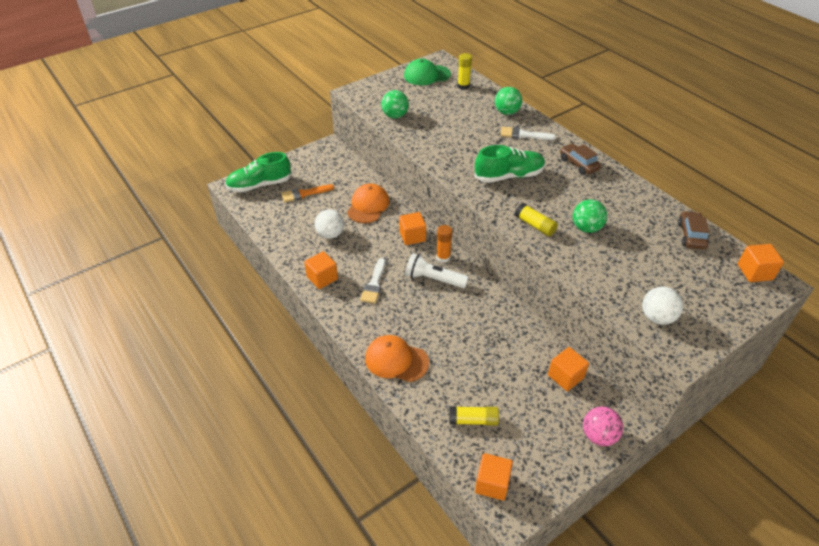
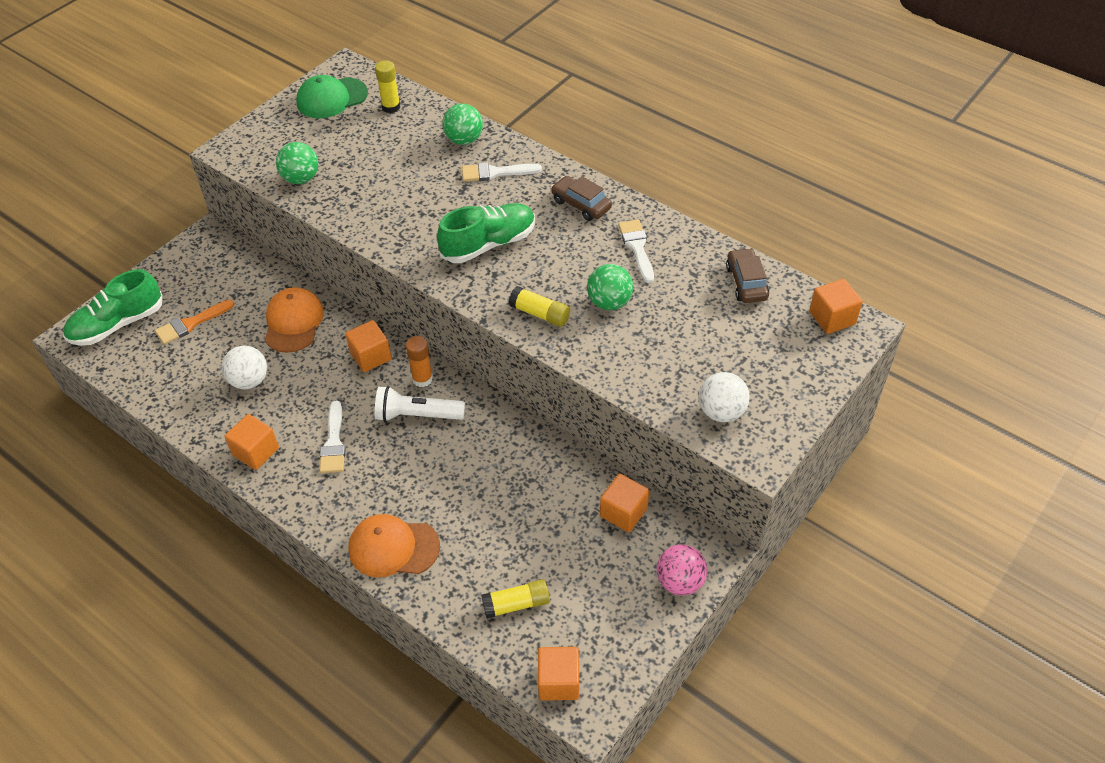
camera: 15 degrees left, 5 degrees up
none -> white brush [618,219,654,283]

